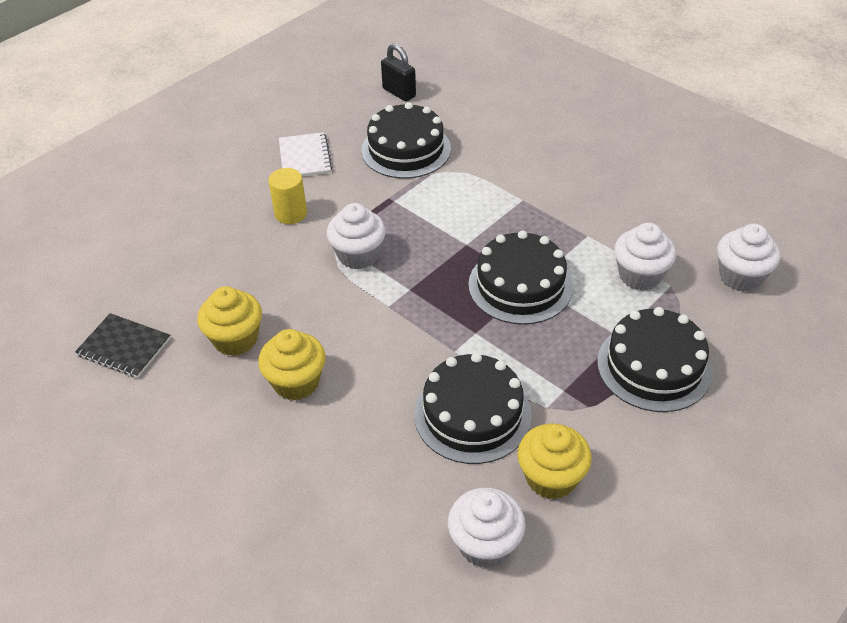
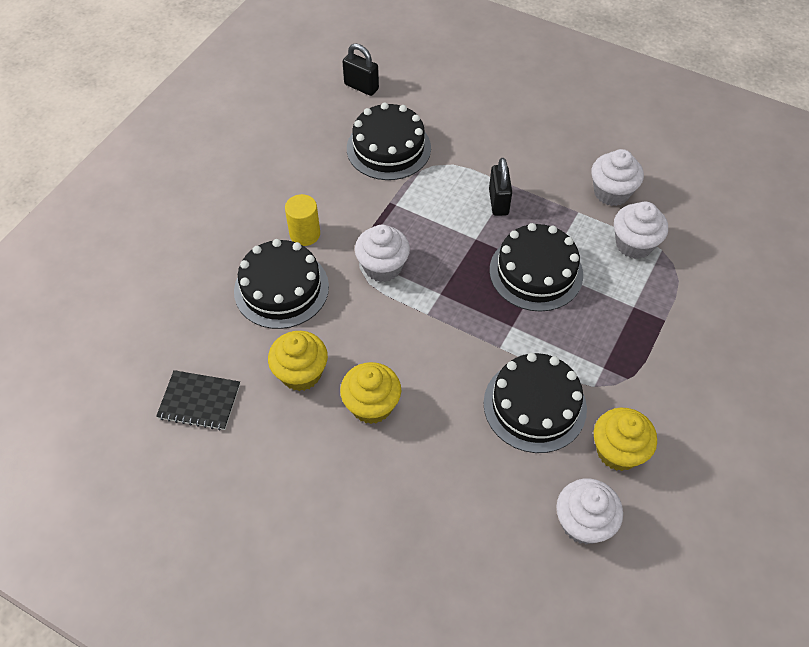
camera: 15 degrees left, 10 degrees up
white notebook [279,132,332,177] -> none
black cake [597,307,712,412] -> black cake moved to [234,239,329,329]
white cupcake [717,224,780,292] -> white cupcake moved to [591,149,644,206]
none -> black padlock [489,158,512,216]

